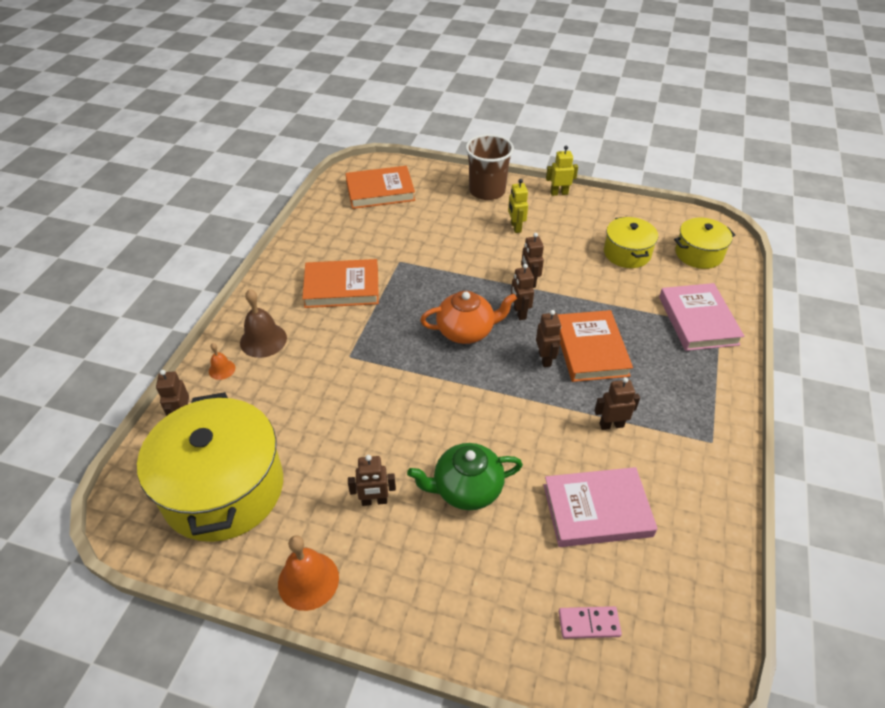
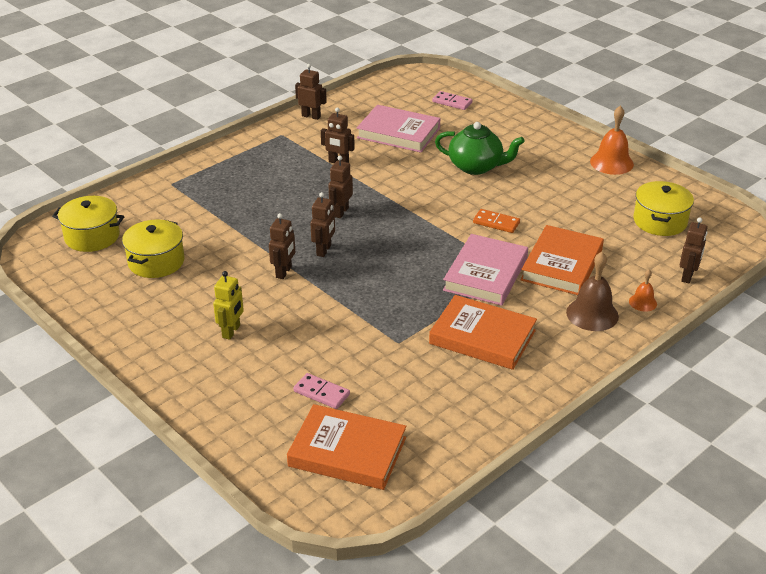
camera: 150 degrees left, 10 degrees down
yellow pot [137,392,283,542] -> yellow pot [633,181,694,236], size x0.53
brown robot [348,455,396,506] -> brown robot moved to [295,64,327,120]
orange teapot [420,291,517,344] -> none
brown cup [466,134,514,200] -> none
yellow robot [546,146,578,196] -> none
orange book [557,310,633,382] -> orange book moved to [520,225,604,295]
pink book [659,283,744,351] -> pink book moved to [443,234,528,306]
none -> pink domino [293,373,350,409]
none -> orange domino [473,209,520,233]

